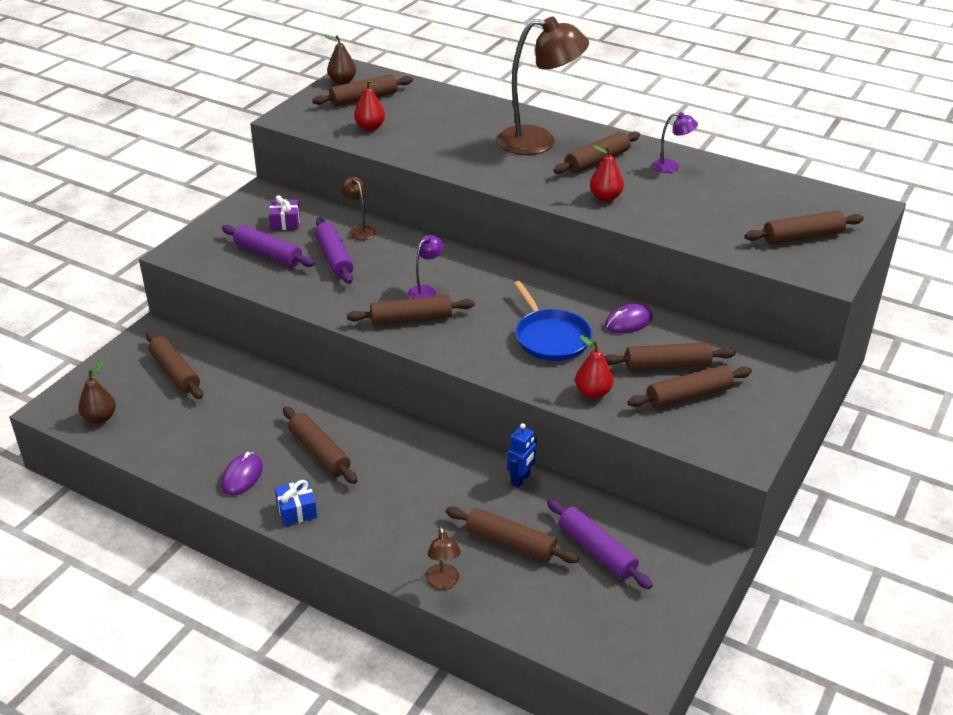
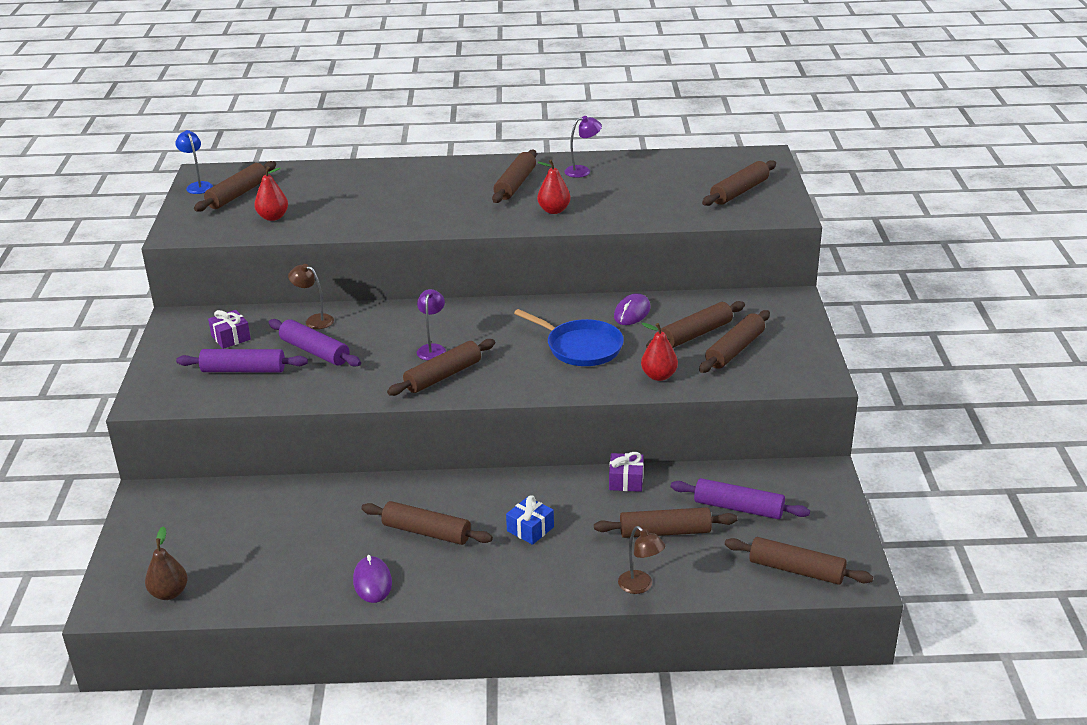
camera: 30 degrees left, 5 degrees down
brown rolling pin [146,332,203,399] -> brown rolling pin moved to [725,537,873,585]
blue gift [275,480,317,526] -> blue gift moved to [506,495,554,545]
brown pear [324,35,356,84] -> blue lamp [175,130,213,194]
brown lamp [497,17,589,155] -> none
blue robot [507,423,537,488] -> purple gift [609,452,644,492]

